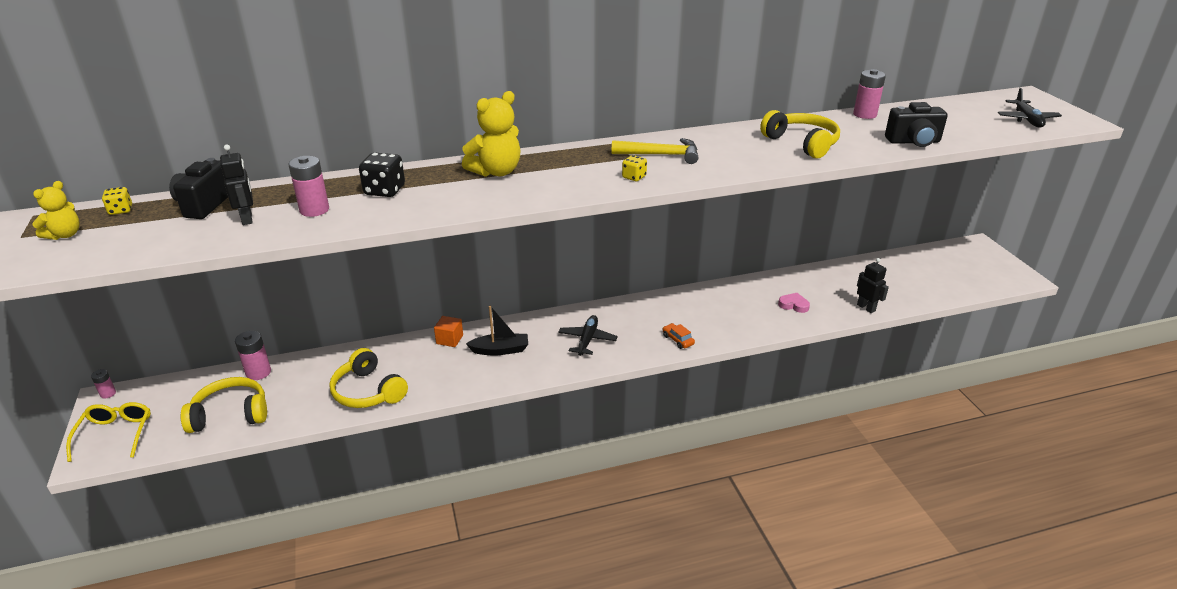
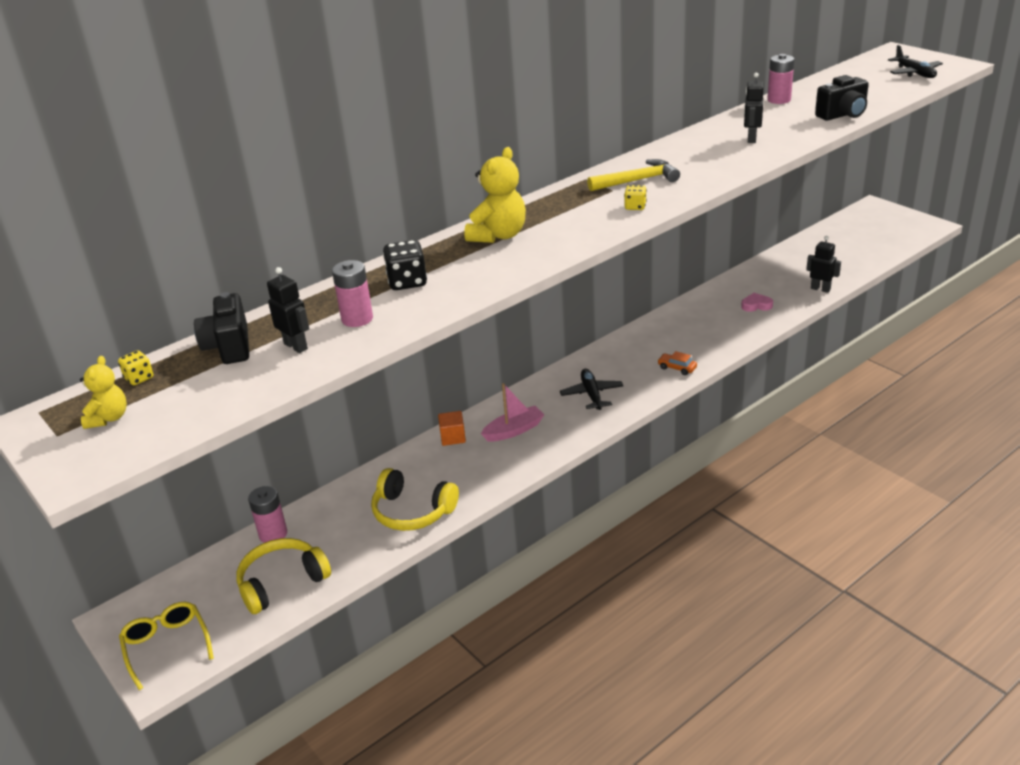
camera: 20 degrees left, 0 degrees up
pink battery [91,369,116,398] -> none
black boat [466,306,528,355] -> pink boat [481,383,544,442]
yellow headphones [760,110,840,159] -> black robot [744,72,764,143]

